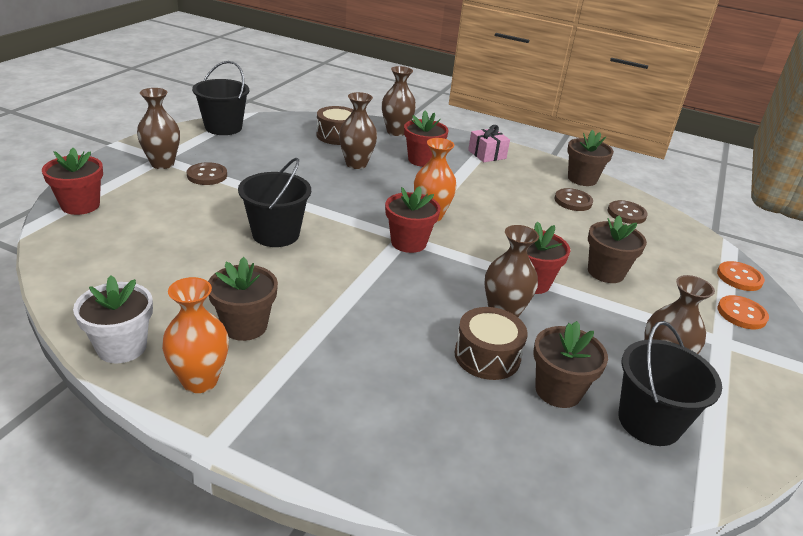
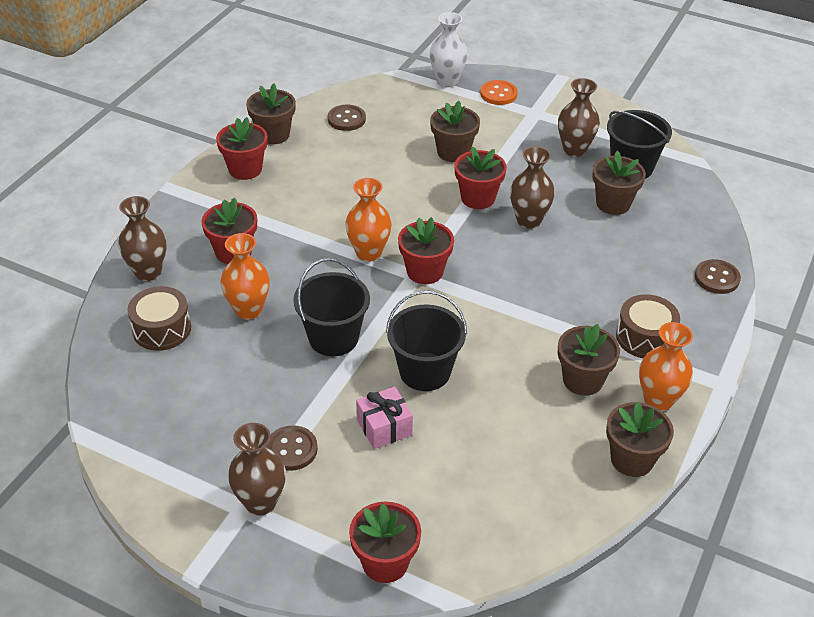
camera: 85 degrees left, 10 degrees up
white flower pot [73,276,153,363] -> brown flower pot [606,402,674,477]
black bucket [192,61,249,135] -> black bucket moved to [293,258,370,356]
brown vase [339,92,377,169] -> orange vase [220,233,270,320]
brown drum [455,307,528,380] -> brown drum moved to [616,294,680,358]
pink gift [468,125,510,162] -> pink gift moved to [356,386,413,449]
brown button [555,188,593,211] -> brown button moved to [695,259,741,294]
orange button [717,261,765,291] -> white vase [430,12,468,87]
none -> red flower pot [216,117,267,180]

